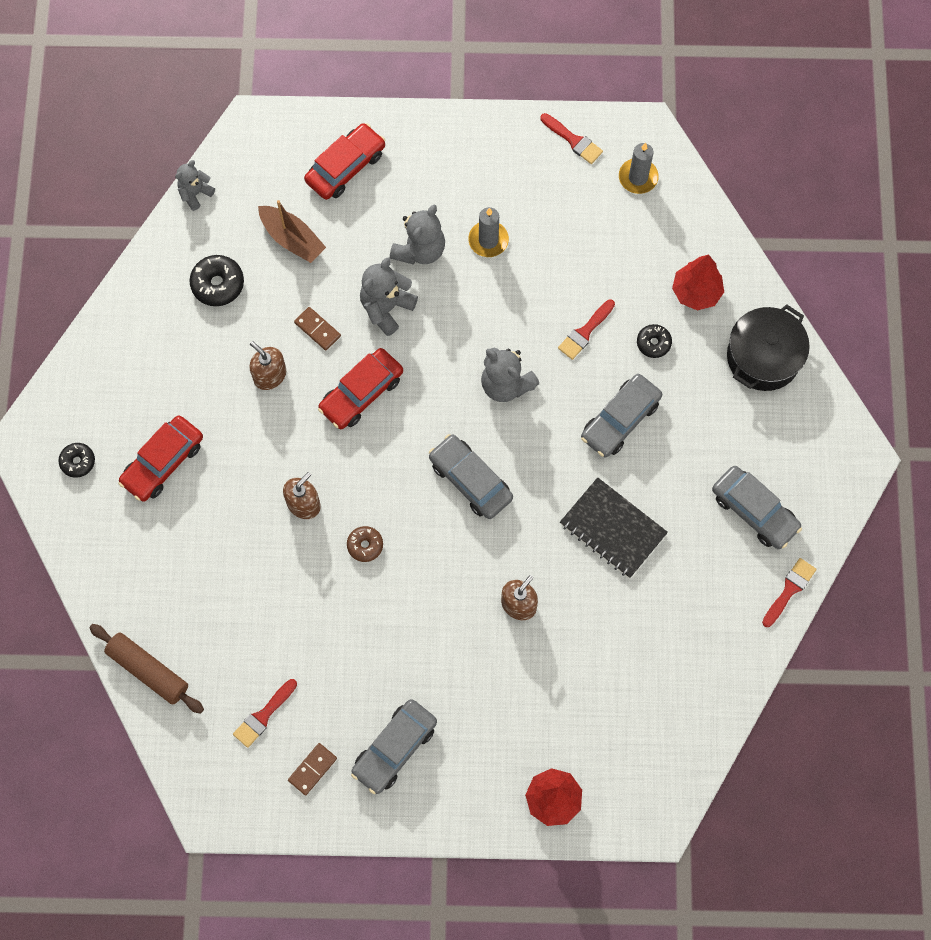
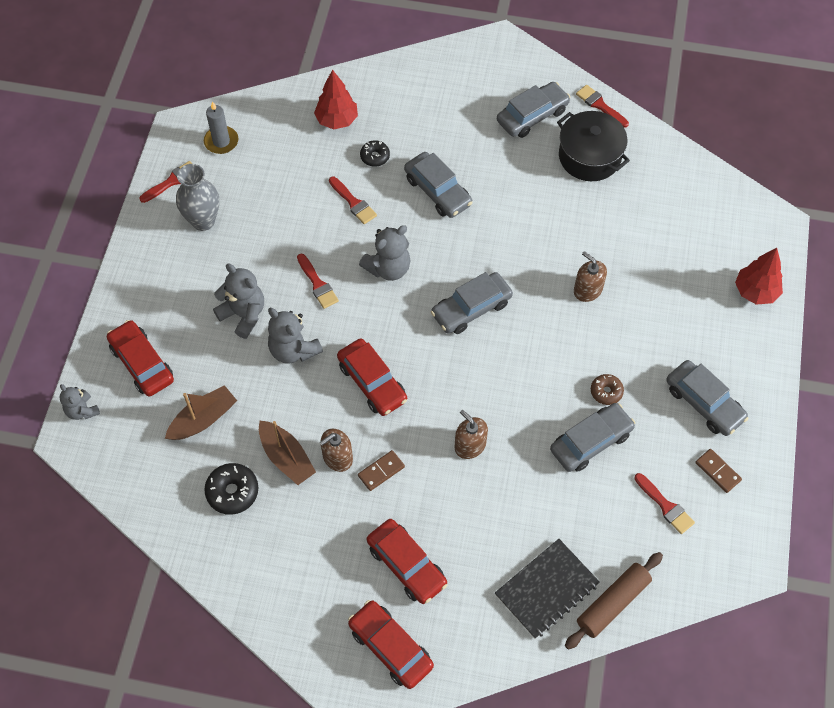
camera: 80 degrees left, 10 degrees down
black donut [58,443,95,478] -> red car [348,600,434,689]
grey teddy bear [175,160,215,211] -> grey teddy bear moved to [60,384,100,420]
brown domino [294,307,341,351] -> brown domino moved to [358,450,405,491]
brown donut [347,526,383,562] -> brown donut moved to [591,374,624,405]
grey candle [468,207,509,257] -> none
black notebook [560,477,668,578] -> black notebook moved to [495,539,600,639]
black pot [727,304,810,391] -> black pot moved to [557,111,630,181]
none -> grey vase [176,164,219,231]
none -> brown boat [259,421,316,485]
none -> red brush [297,254,339,309]
none -> grey car [550,403,635,472]

